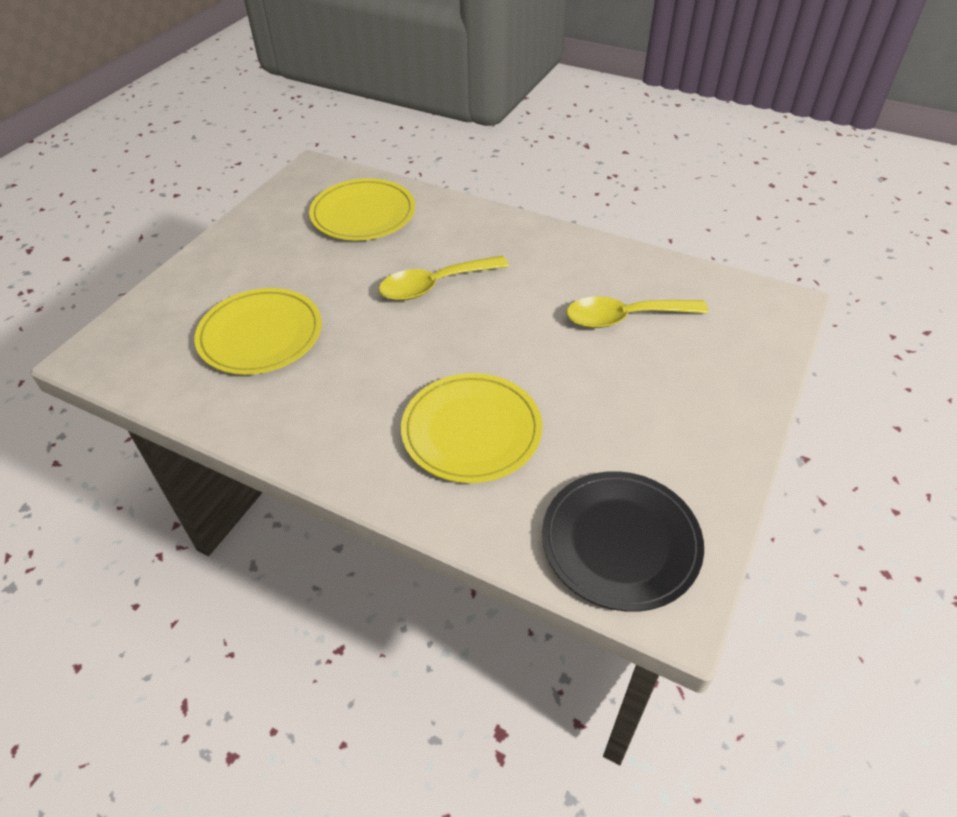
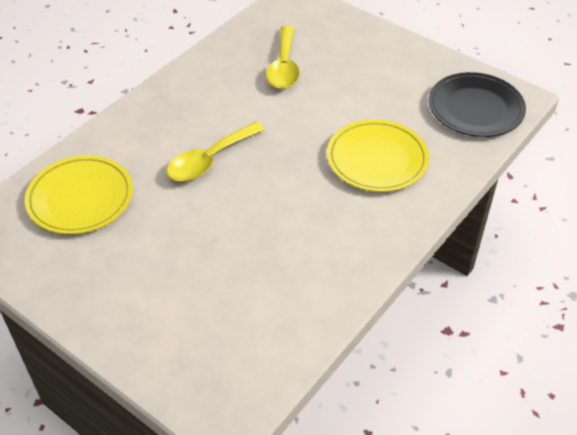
camera: 80 degrees left, 0 degrees up
yellow plate [194,288,322,375] -> none
yellow spoon [379,256,509,301] -> yellow spoon turned 60 degrees clockwise [167,121,265,181]

